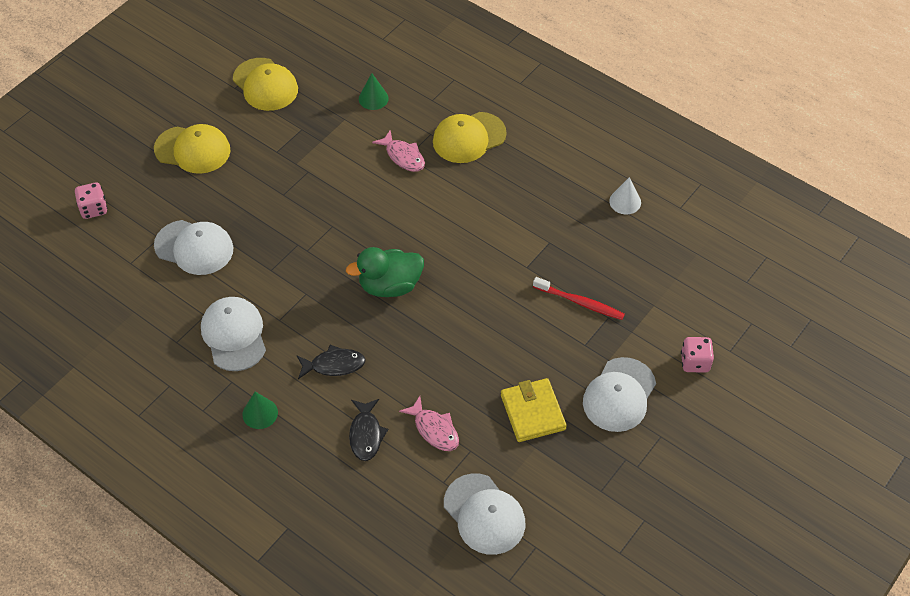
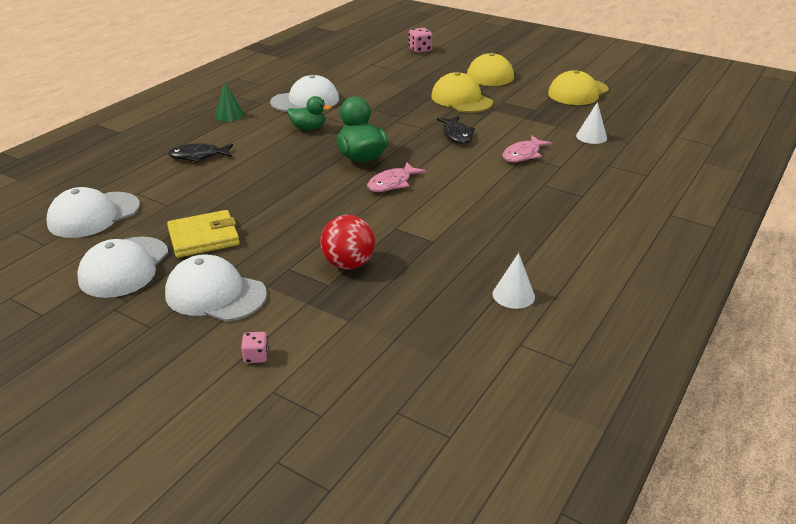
camera: 85 degrees right, 20 degrees down
white cap [154,220,233,275] -> white cap moved to [77,237,169,298]
black fish [297,345,366,379] -> black fish moved to [437,116,475,144]
green cone [359,73,389,110] -> white cone [576,102,607,144]
pink fish [399,396,459,451] -> pink fish moved to [367,162,426,192]
yellow cap [433,112,507,163] -> yellow cap moved to [431,72,493,113]
red toothbrush [533,277,625,320] -> red ball [320,215,375,269]
pink dice [681,337,714,372] -> pink dice [241,332,269,363], size x0.63
none -> green duck [287,96,332,130]

